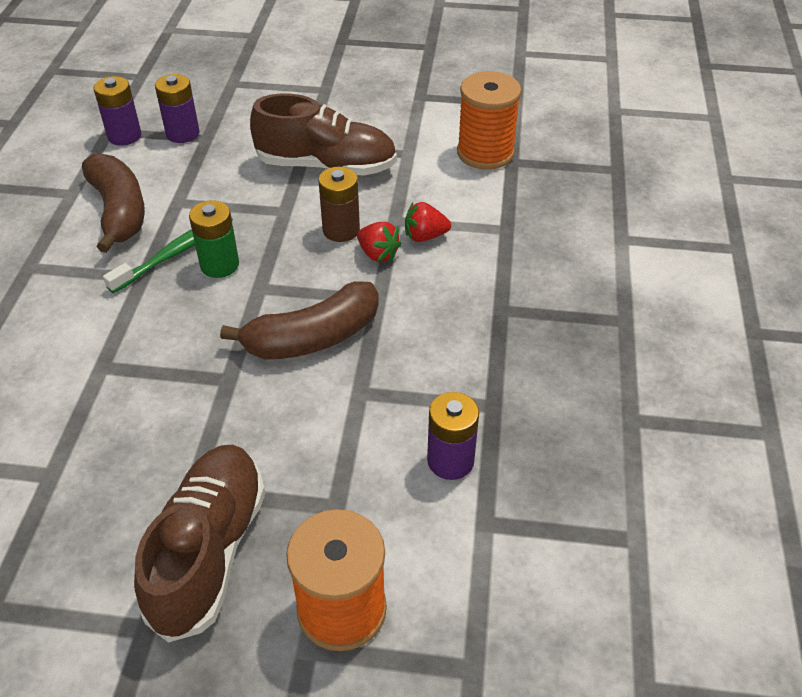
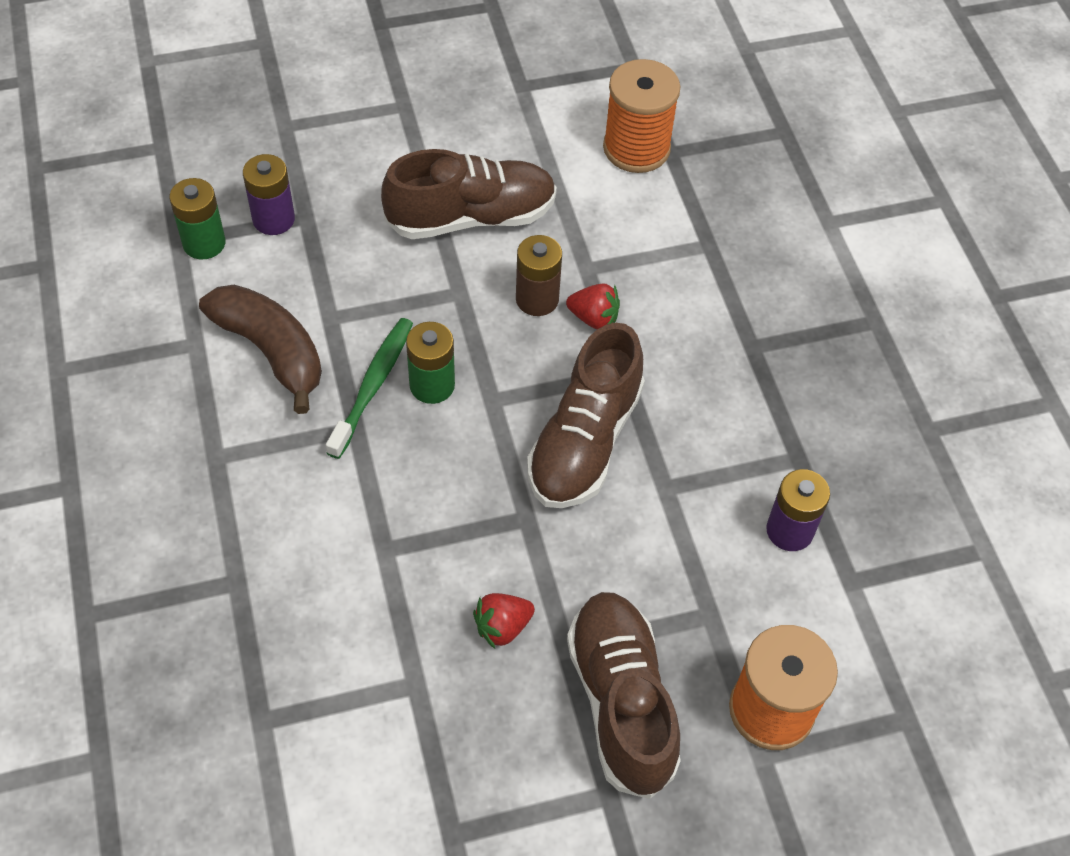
camera: 25 degrees left, 10 degrees up
purple battery [94,76,141,146] -> green battery [169,178,226,259]
brown banana [220,281,379,360] -> brown shoe [527,323,645,508]
red strawberry [405,202,451,242] -> red strawberry moved to [473,593,535,649]

